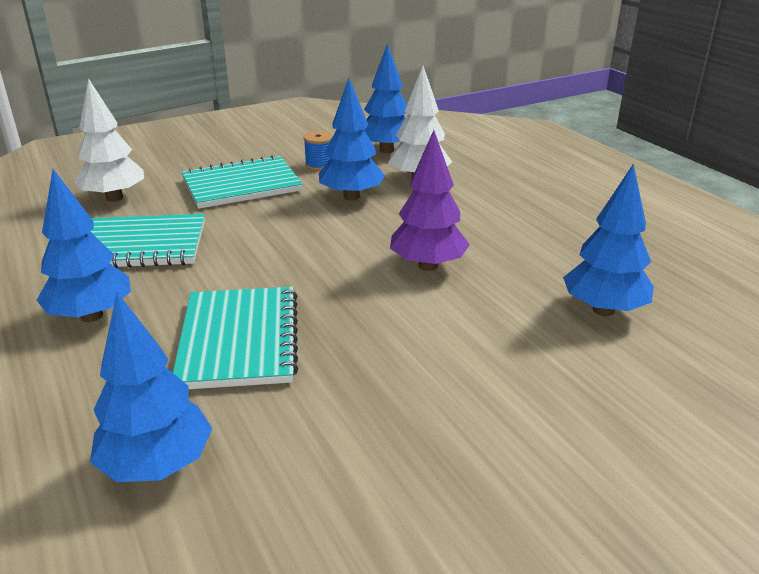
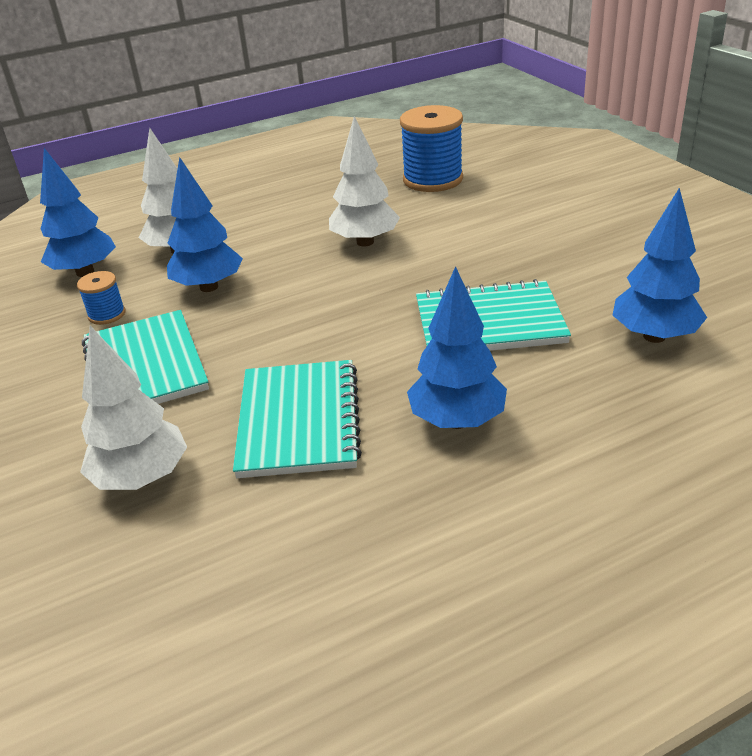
camera: 85 degrees left, 5 degrees up
purple tree [390,130,470,271] -> white tree [329,116,400,247]
blue tree [563,164,654,316] -> blue spool [400,105,463,192]

